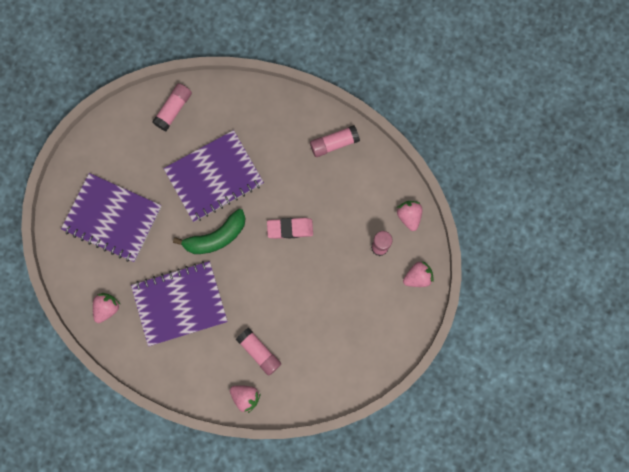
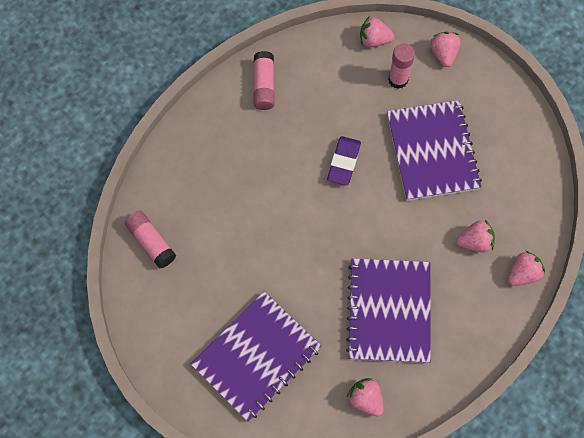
camera: 70 degrees left, 10 degrees down
purple notebook [163,130,264,222] -> purple notebook moved to [387,100,482,201]
green banana [173,209,246,254] -> none
pink glue stick [236,328,281,376] -> pink strawberry [456,220,495,252]
pink eraser [267,218,313,239] -> purple eraser [327,136,361,186]

